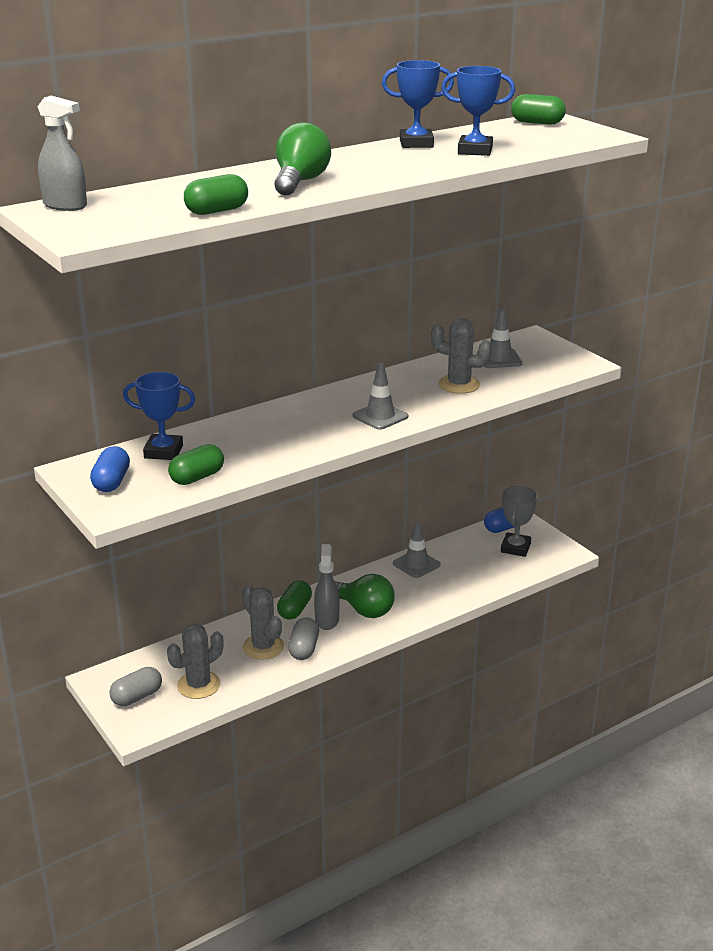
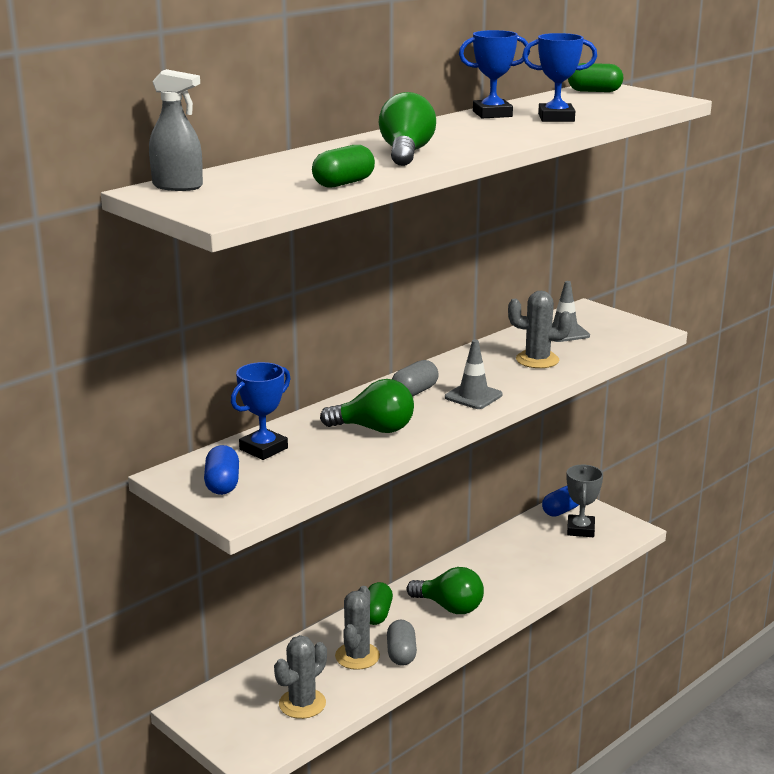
camera: 10 degrees left, 5 degrees down
grey capsule [109,667,162,706] -> grey capsule moved to [392,360,439,397]
blue trophy [123,372,195,460] -> blue trophy turned 45 degrees counterclockwise [231,362,291,460]
green capsule [168,444,224,485] -> none
grey cactus [242,585,284,659] -> grey cactus turned 60 degrees clockwise [335,586,380,670]
grey spray bottle [314,544,340,630] -> none
grey traffic cone [393,521,441,578] -> none
none -> green light bulb [320,379,414,433]

